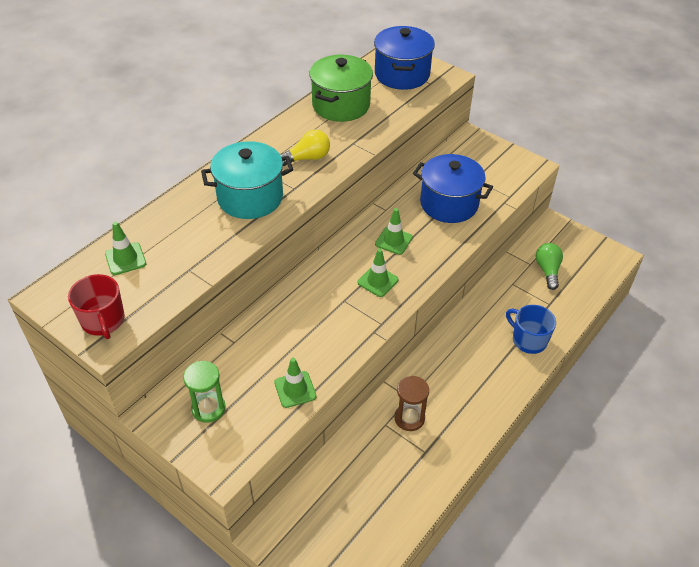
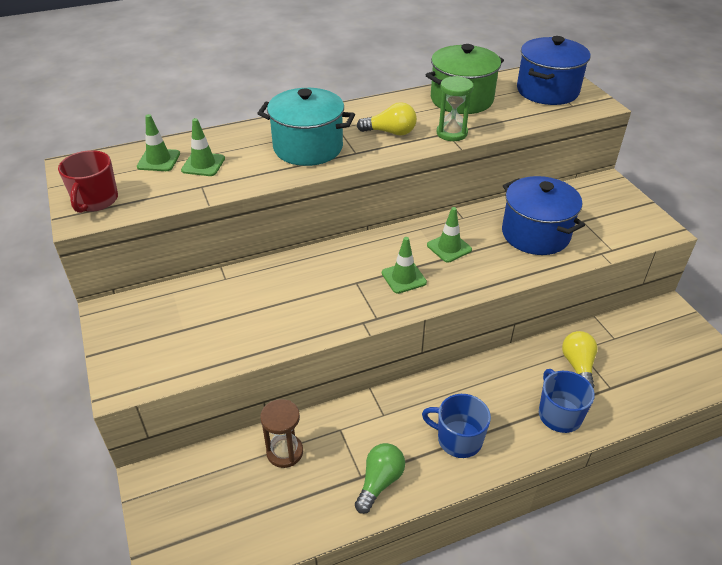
camera: 30 degrees right, 5 degrees down
green hourglass [183,361,226,423] -> green hourglass moved to [437,76,474,141]
green traffic cone [274,358,316,408] -> green traffic cone moved to [181,118,225,176]
brown hourglass [395,376,429,431] -> brown hourglass moved to [260,399,303,468]
green light bulb [536,243,563,290] -> green light bulb moved to [355,443,405,514]
none -> blue mug [422,394,491,458]
none -> yellow light bulb [562,331,597,388]

